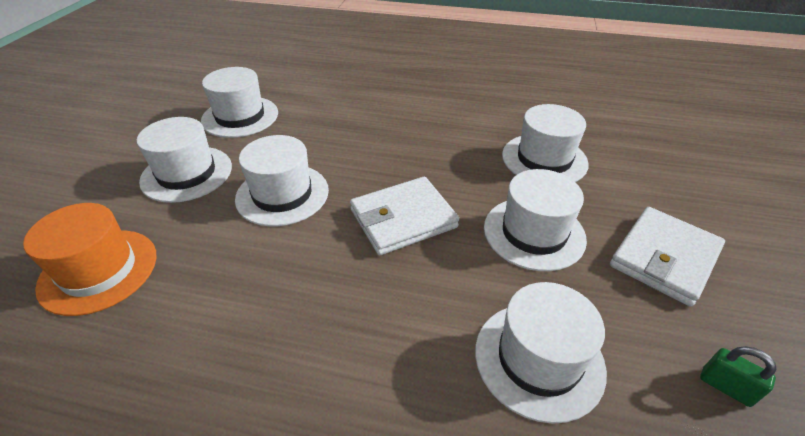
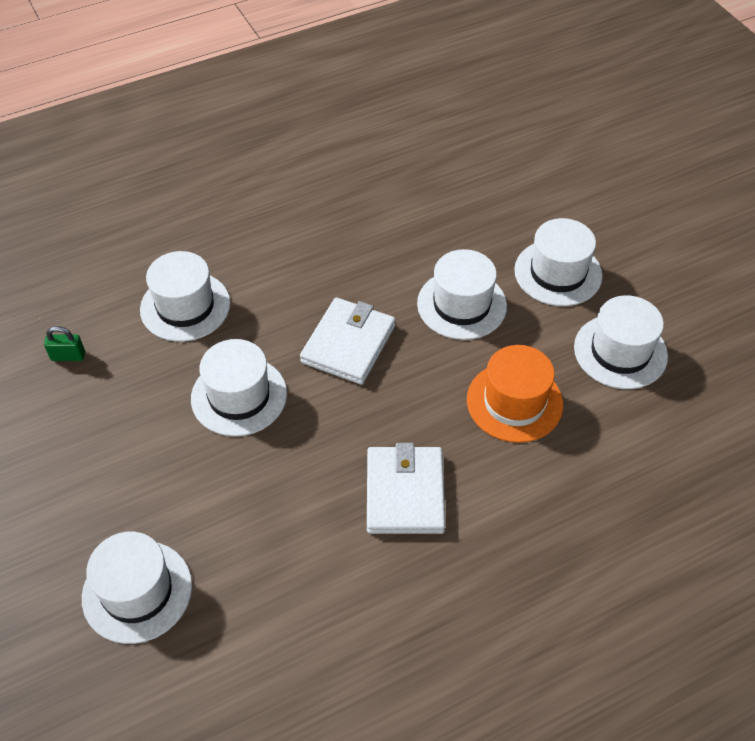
camera: 140 degrees right, 10 degrees up
orange hat [23,203,157,316] -> orange hat moved to [467,345,563,443]
white hat [502,104,589,182] -> white hat moved to [82,532,192,644]
white wallet [610,207,725,307] -> white wallet moved to [367,443,446,534]

